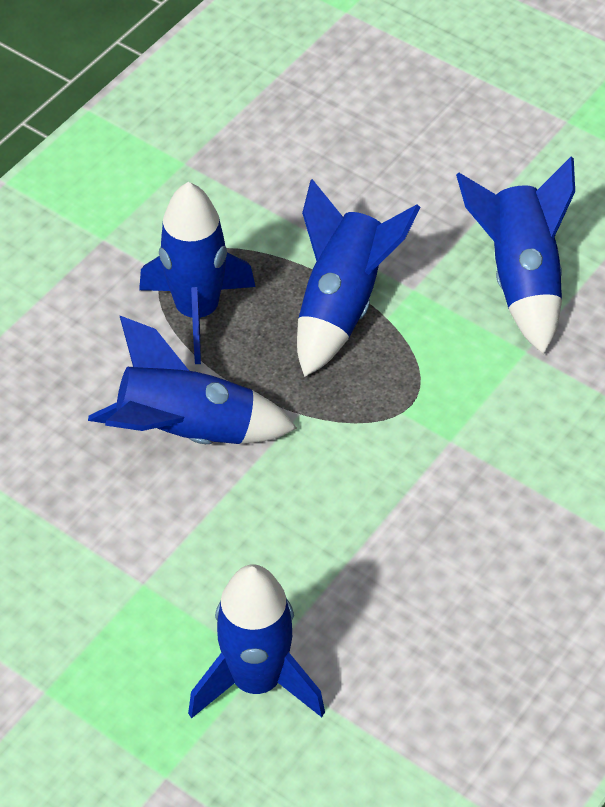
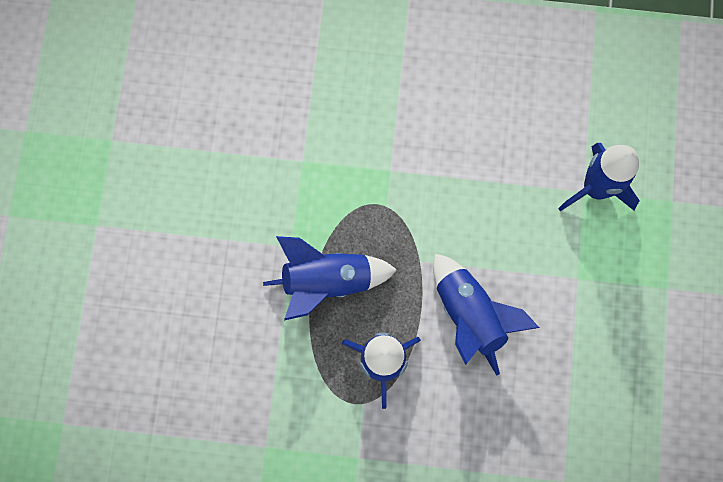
camera: 120 degrees left, 25 degrees up
blue rocket [456,157,575,354] -> none

